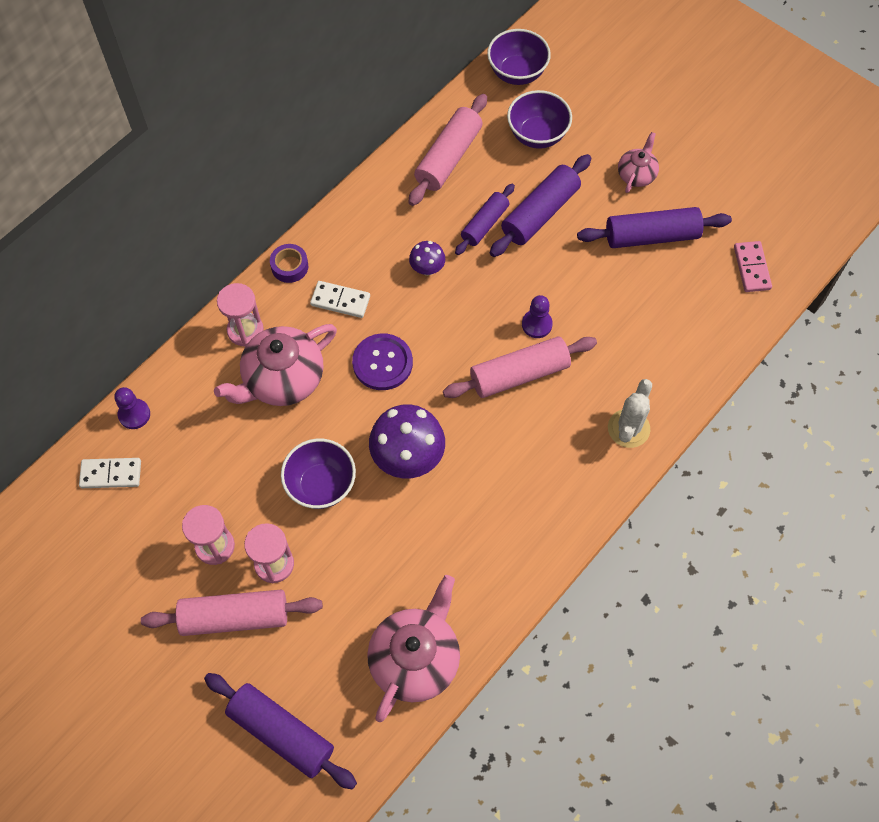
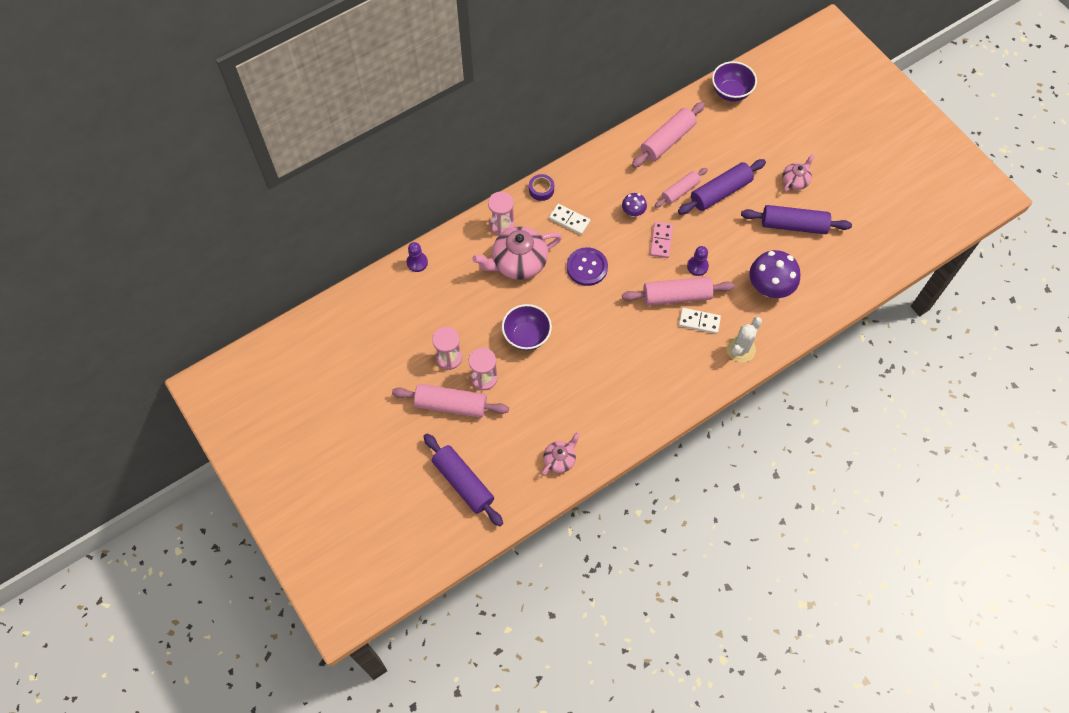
camera: 15 degrees right, 0 degrees up
white domino [79,458,141,488] -> white domino moved to [679,308,721,334]
pink teapot [367,575,460,722] -> pink teapot [542,432,580,476], size x0.54
purple mushroom [369,404,445,478] -> purple mushroom moved to [749,250,800,298]
purple rolling pin [455,184,515,255] -> pink rolling pin [655,168,708,208]
purple bowl [507,90,572,149] -> none
pink domino [734,241,772,292] -> pink domino moved to [650,222,673,258]

